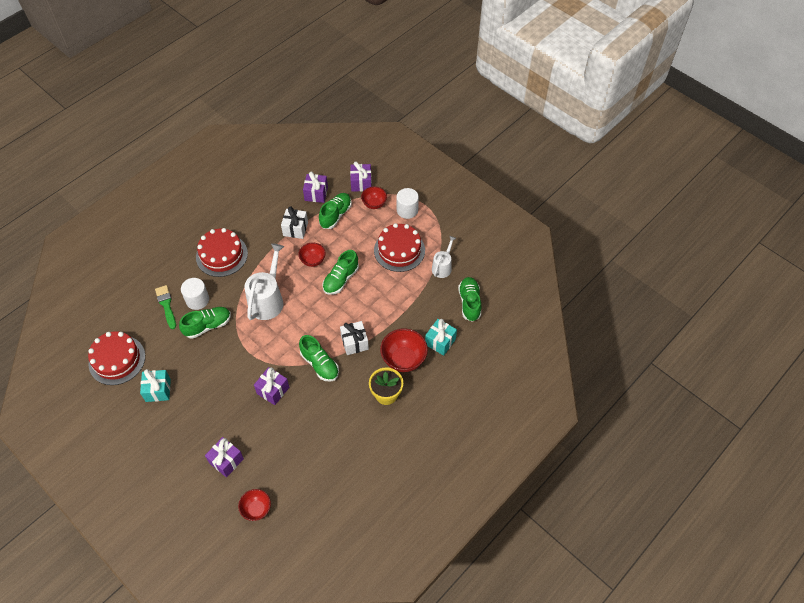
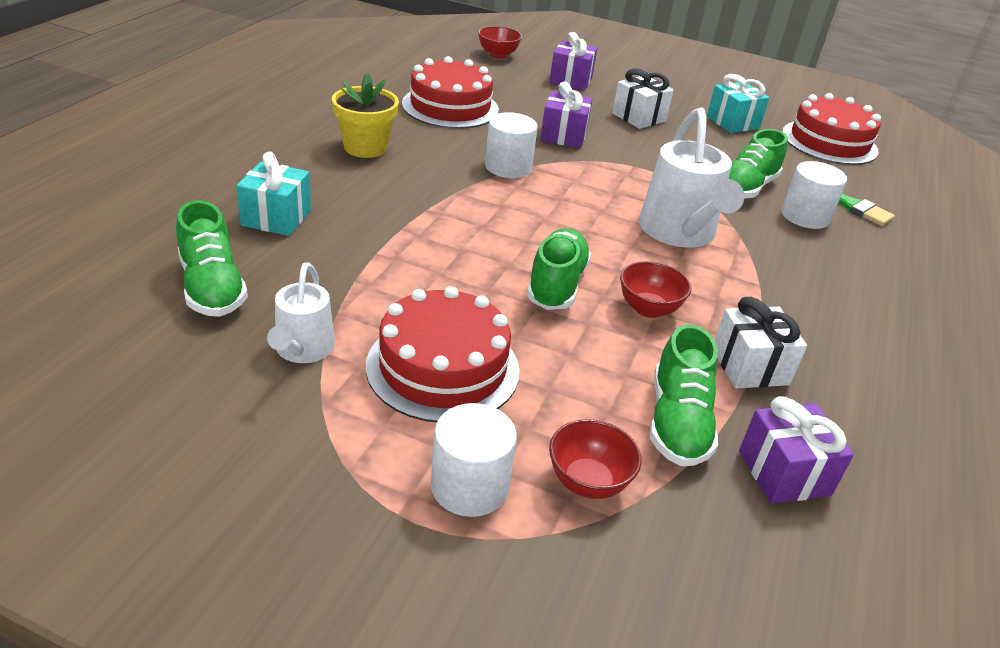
camera: 155 degrees right, 20 degrees down
red cake [196,228,248,277] -> red cake moved to [402,56,499,129]
green shoe [299,335,339,382] -> white cylinder [485,112,538,178]
white gift [340,321,369,355] -> white gift moved to [612,69,674,129]
purple gift [350,161,372,192] -> none
red bowl [380,328,428,372] -> none

